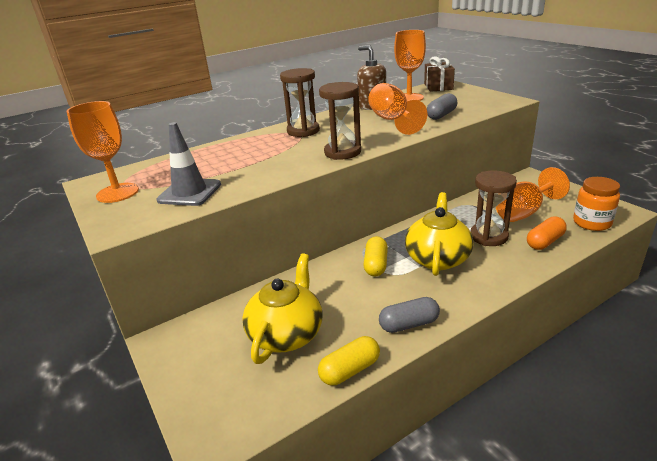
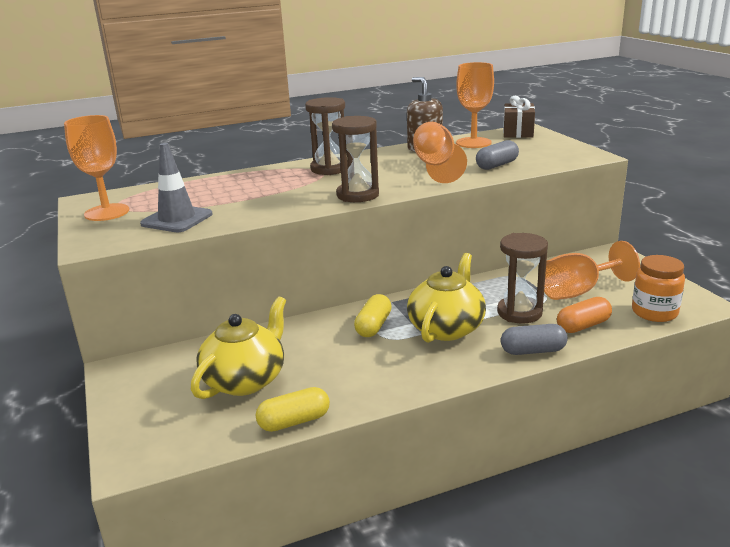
camera: 10 degrees right, 5 degrees down
grey capsule [379,297,440,333] -> grey capsule moved to [501,324,568,355]

